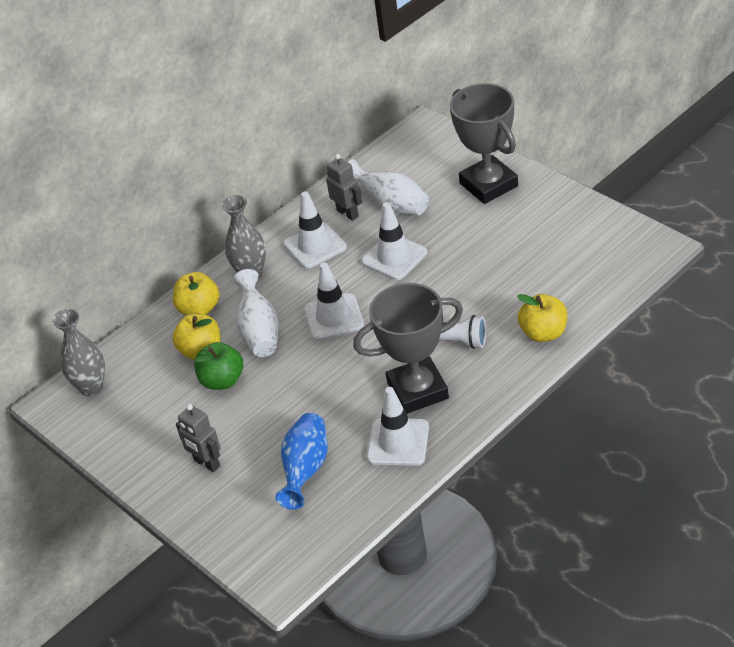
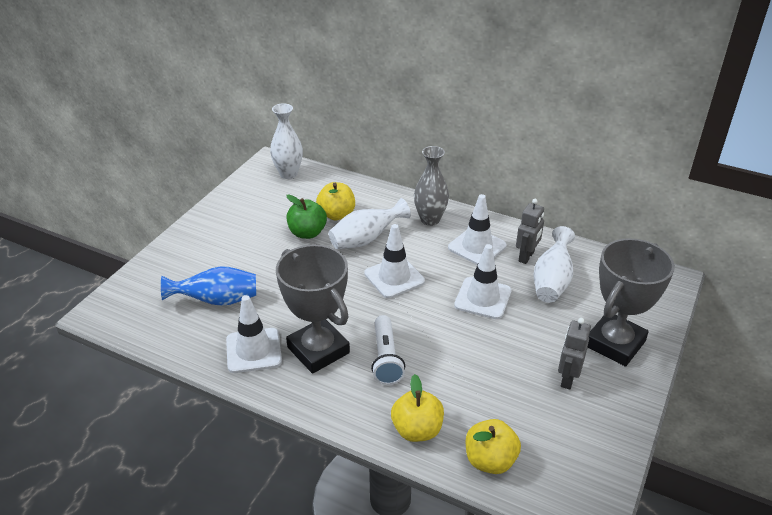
camera: 65 degrees right, 5 degrees down
grey vase [52,309,105,396] -> white vase [270,103,303,179]
yellow apple [173,272,220,315] -> yellow apple moved to [466,419,521,474]
grey robot [176,404,221,472] -> grey robot moved to [558,318,591,390]

